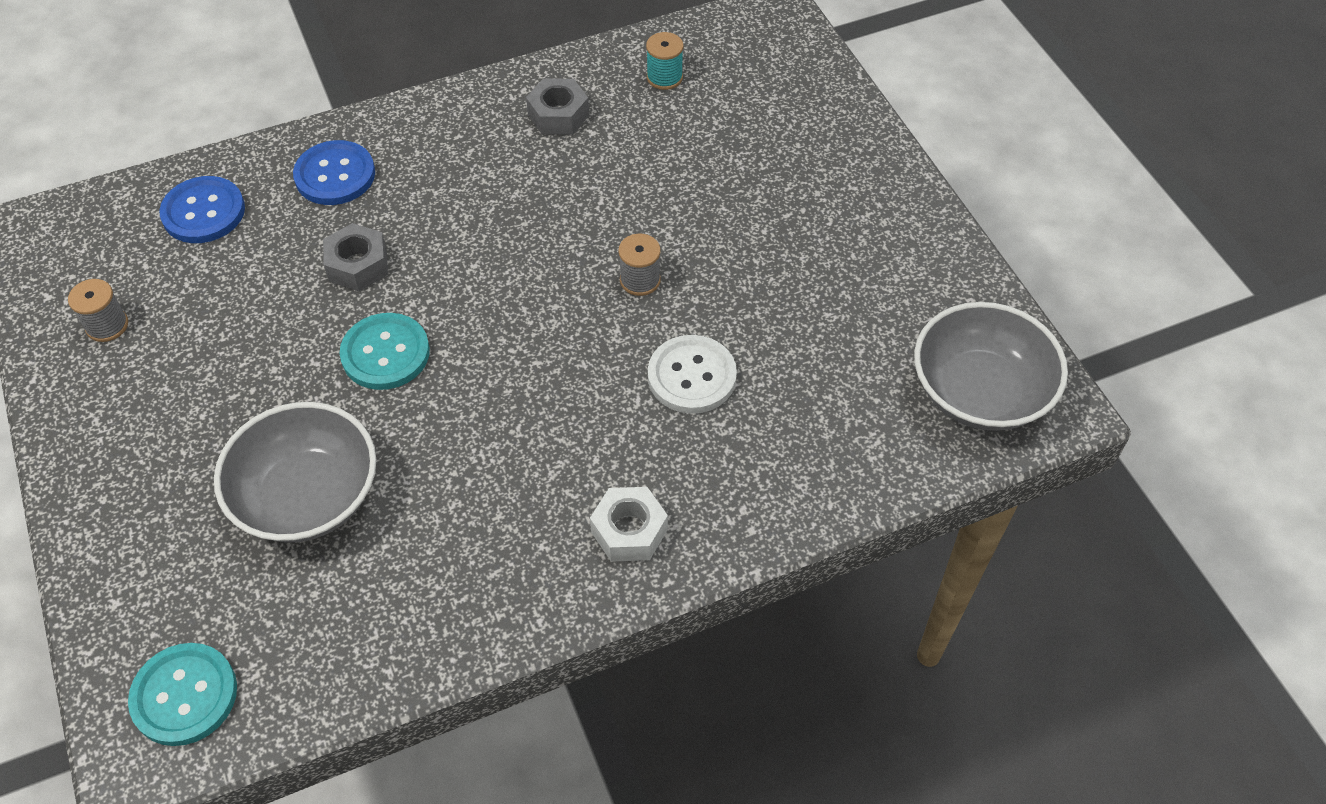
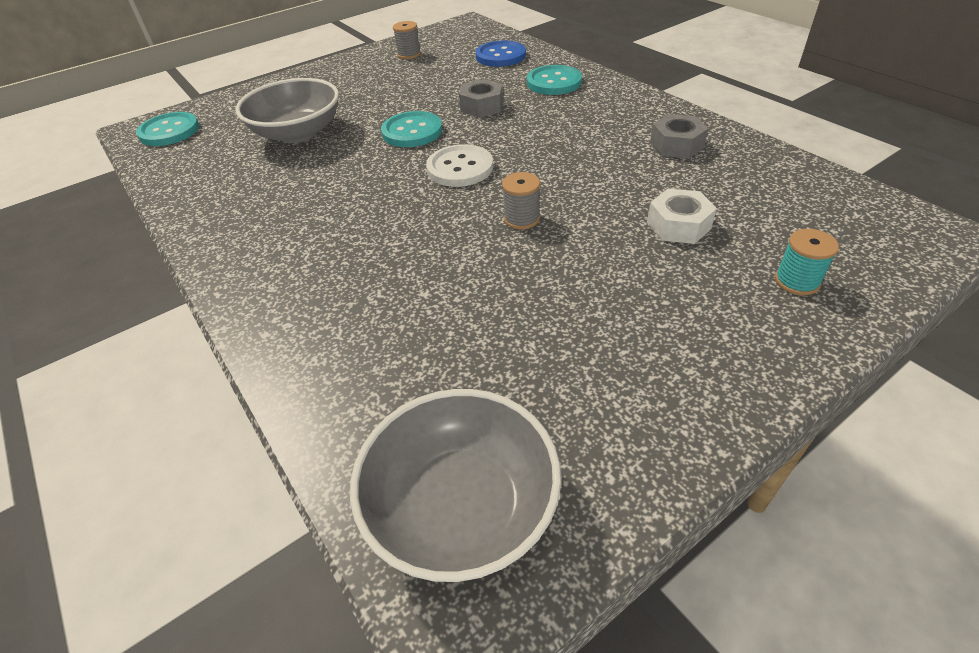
camera: 80 degrees right, 10 degrees down
blue button [293,140,375,205] -> turquoise button [527,65,582,95]
white nut [590,487,668,562] -> white nut moved to [647,189,717,244]
turquoise spool [646,32,683,90] -> turquoise spool moved to [775,229,839,295]
white button [648,335,737,414] -> white button moved to [426,144,493,187]

